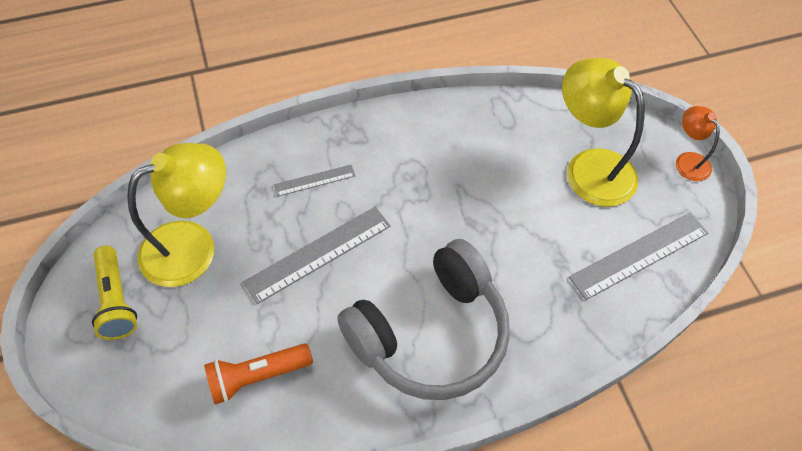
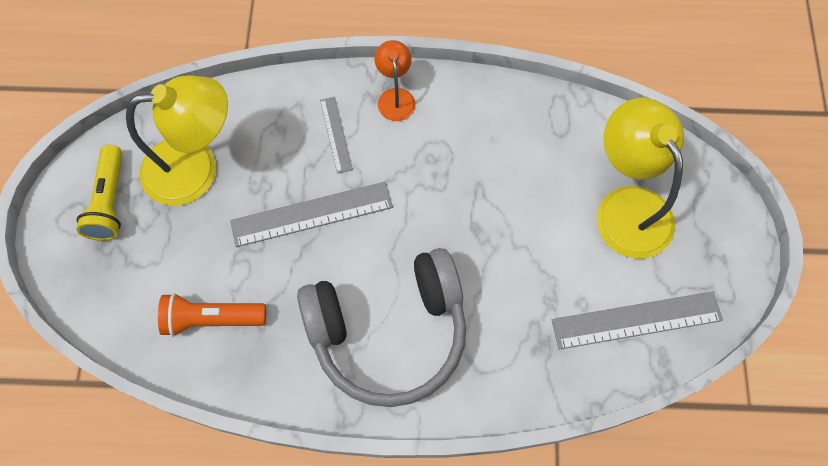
camera: 20 degrees right, 10 degrees up
grey ruler [274,165,355,197] -> grey ruler turned 75 degrees clockwise [320,97,353,174]
orange lamp [676,106,720,181] -> orange lamp moved to [375,40,415,121]

